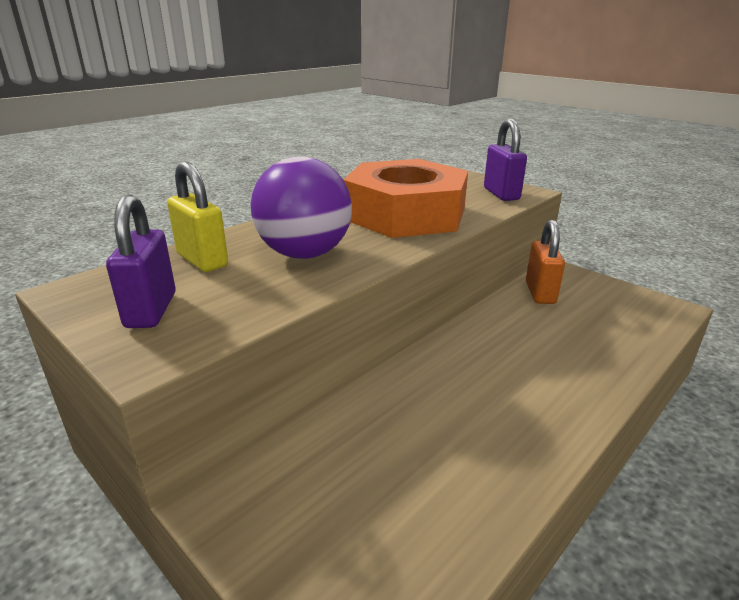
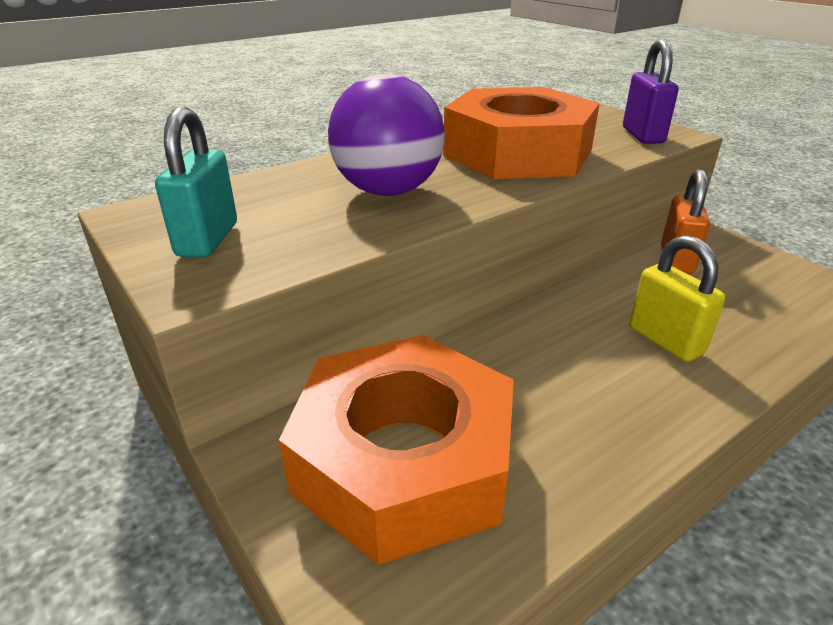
camera: 10 degrees right, 5 degrees up
purple padlock [106,195,176,328] -> turquoise padlock [155,107,237,258]
yellow padlock [167,162,228,272] -> yellow padlock moved to [630,235,725,362]
none -> orange nut [279,335,514,565]

